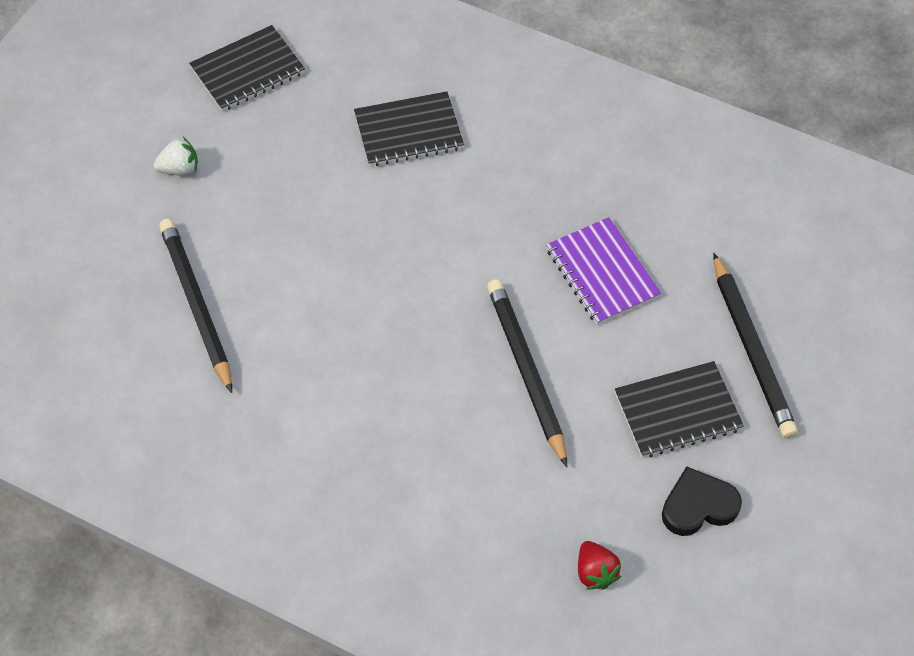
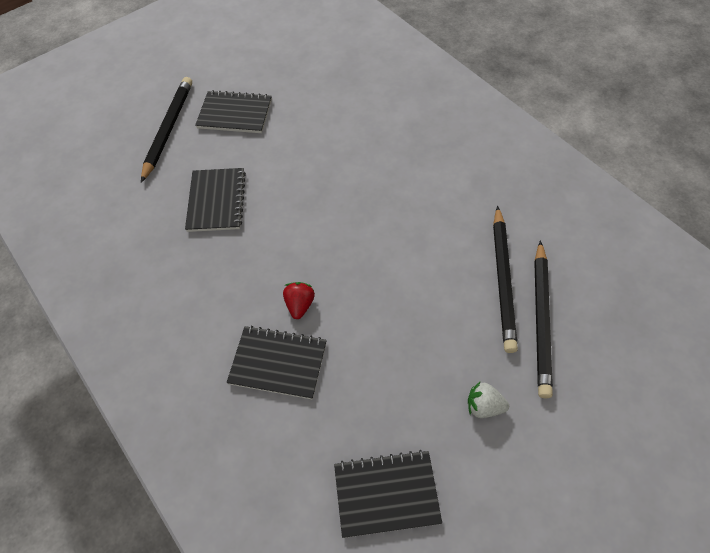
camera: 150 degrees left, 0 degrees up
black pencil [487,279,567,467] -> black pencil moved to [534,240,553,399]
purple notebook [546,217,661,325] -> black notebook [185,168,246,232]
red strawberry [578,541,621,590] -> red strawberry moved to [283,282,315,319]
black heart [662,466,742,536] -> none

